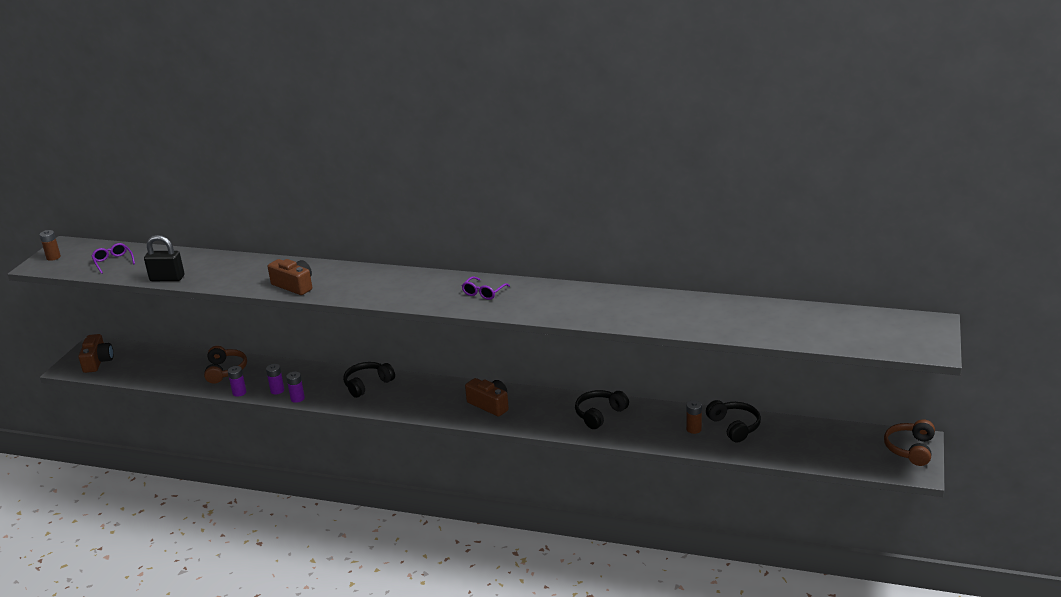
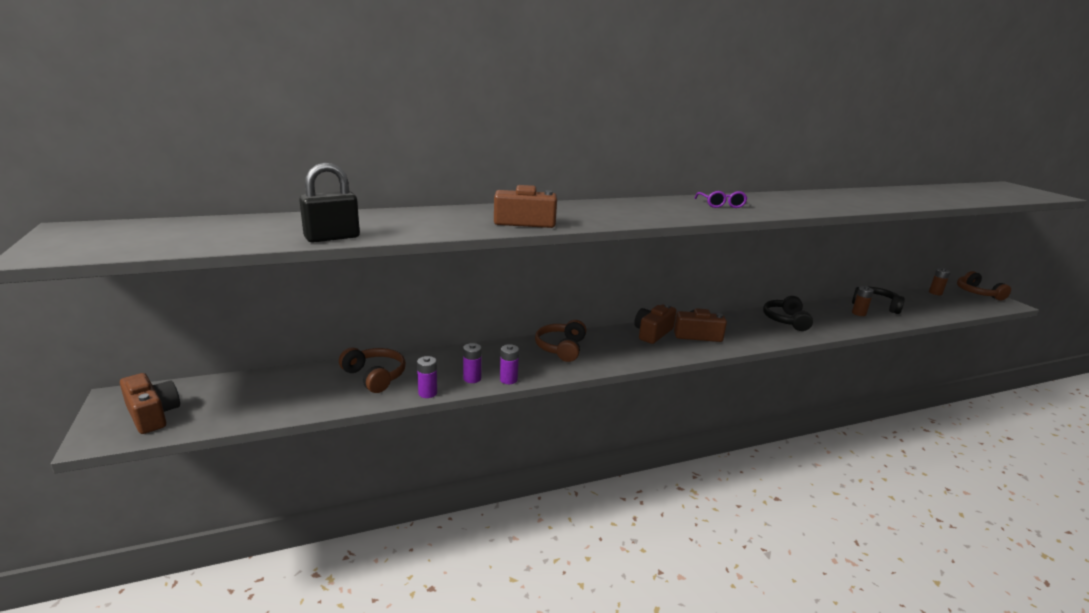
camera: 40 degrees left, 5 degrees down
brown battery [39,230,61,261] -> brown battery moved to [929,268,951,295]
purple glasses [91,243,135,274] -> none
black headphones [343,362,395,398] -> brown headphones [535,320,586,362]
none -> brown camera [634,304,676,344]

